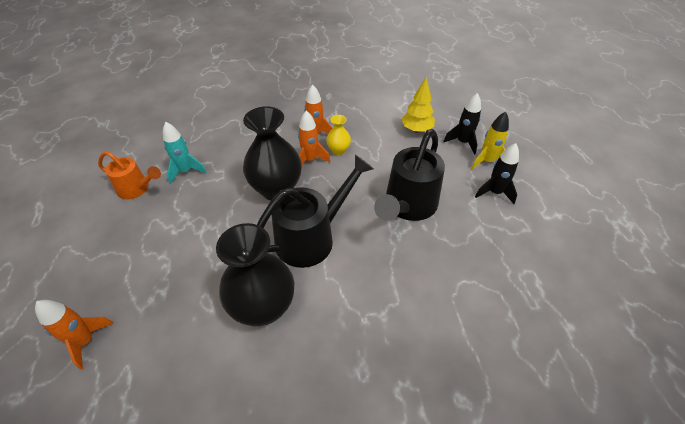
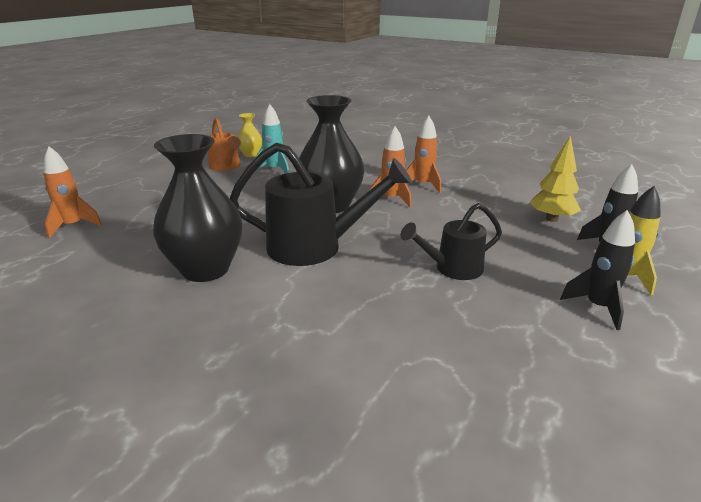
camera: 40 degrees right, 20 degrees down
yellow vase [326,115,351,155] -> yellow vase moved to [238,113,262,157]
black watering can [374,129,445,221] -> black watering can [400,203,502,280], size x0.60

